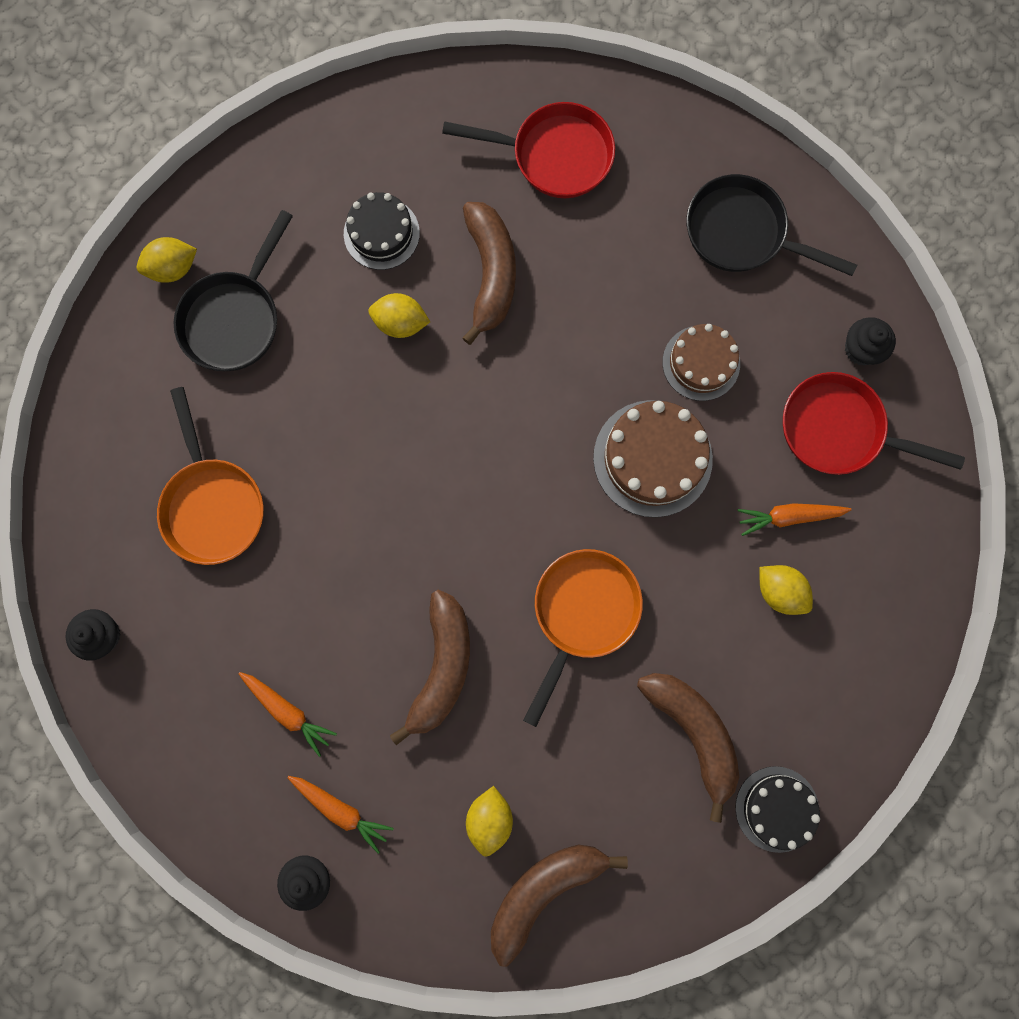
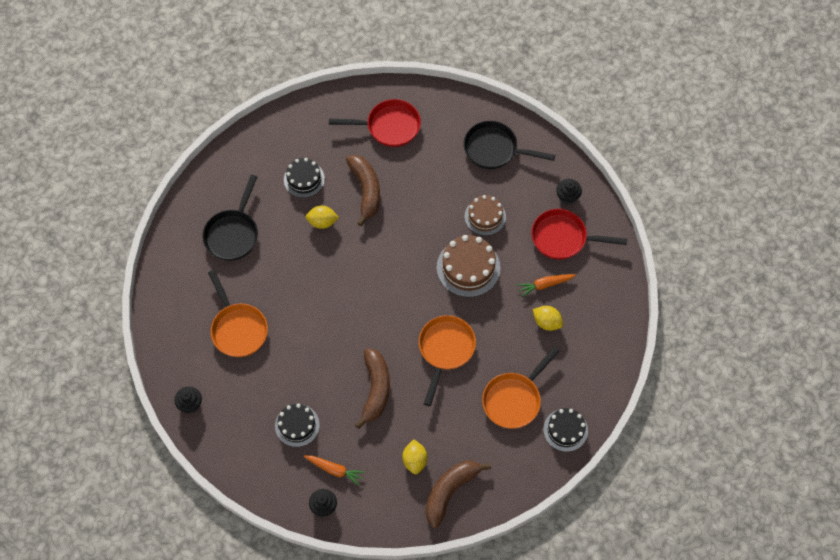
camera: 10 degrees left, 15 degrees down
yellow lemon [137,237,197,283] -> none
orange carrot [238,672,337,757] -> black cake [275,404,320,447]
brown banana [637,673,739,823] -> orange pan [482,346,559,429]

